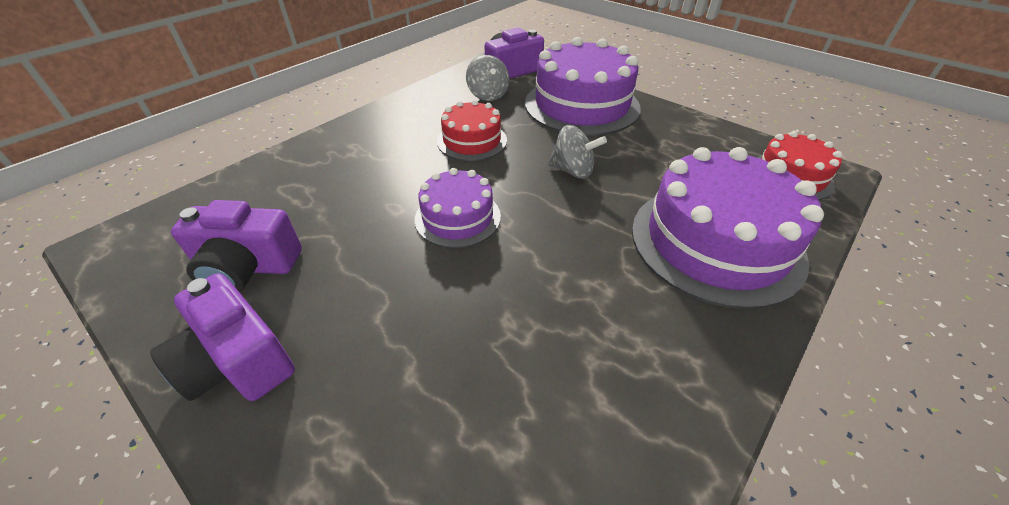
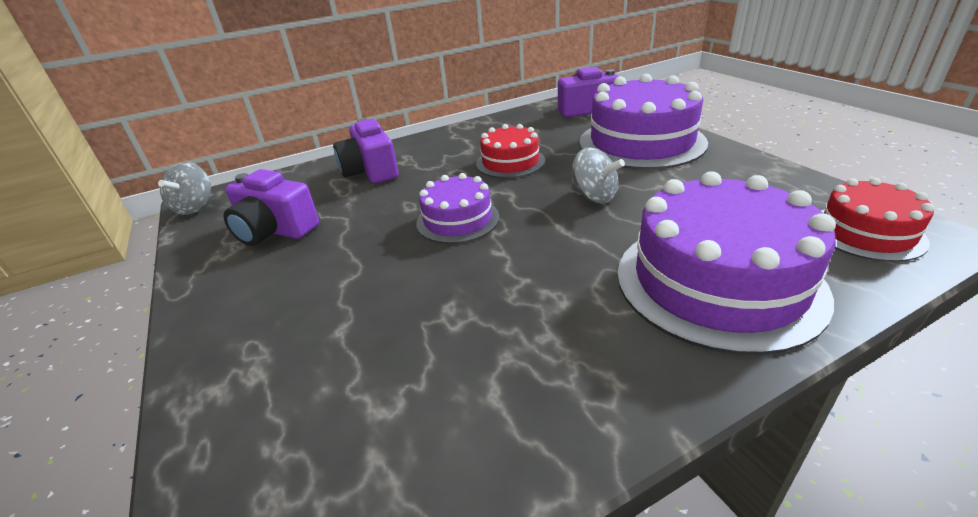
camera: 25 degrees right, 10 degrees down
purple camera [150,273,295,401] -> purple camera moved to [333,118,399,183]
grey spinning top [466,55,510,101] -> grey spinning top moved to [158,162,211,215]

